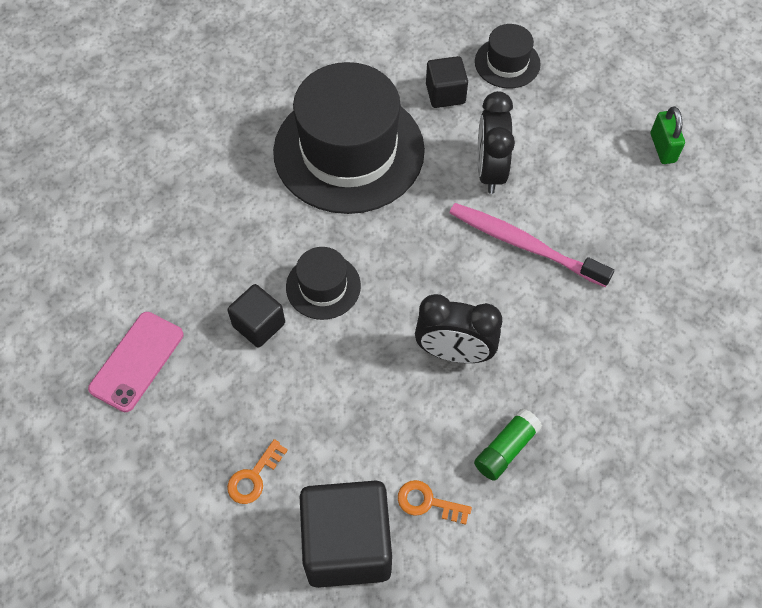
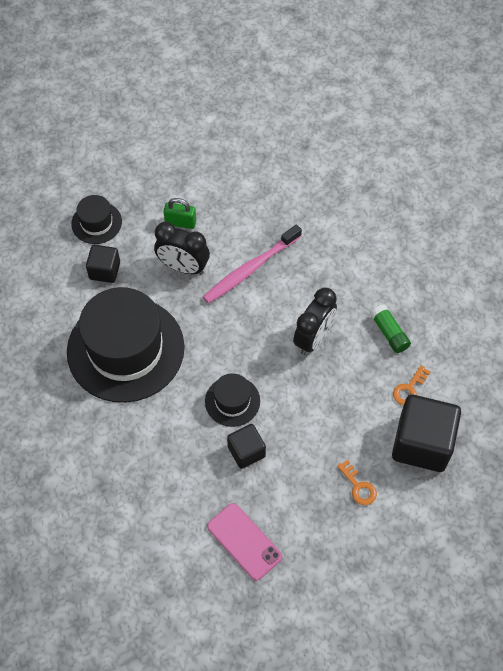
camera: 70 degrees left, 0 degrees up
green padlock [651,106,685,164] -> green padlock moved to [164,198,196,229]

